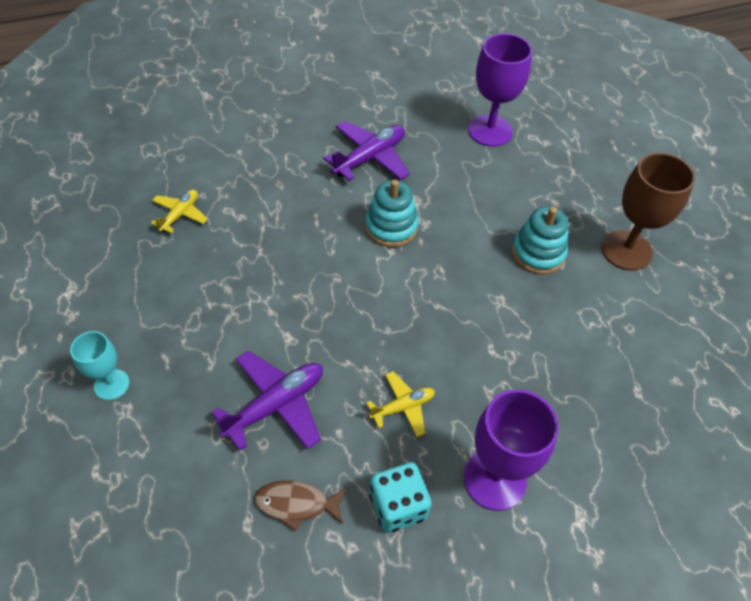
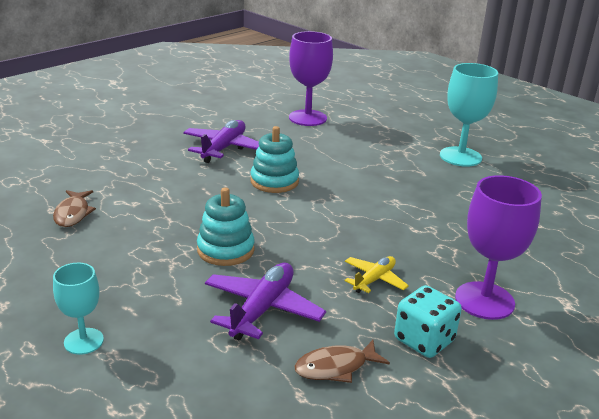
camera: 25 degrees left, 25 degrees down
yellow plane [151,190,208,233] -> brown fish [53,190,96,227]
turquoise stacking toy [512,207,568,274] -> turquoise stacking toy moved to [197,187,255,266]
brown goblet [601,153,695,271] -> turquoise goblet [440,63,498,167]

